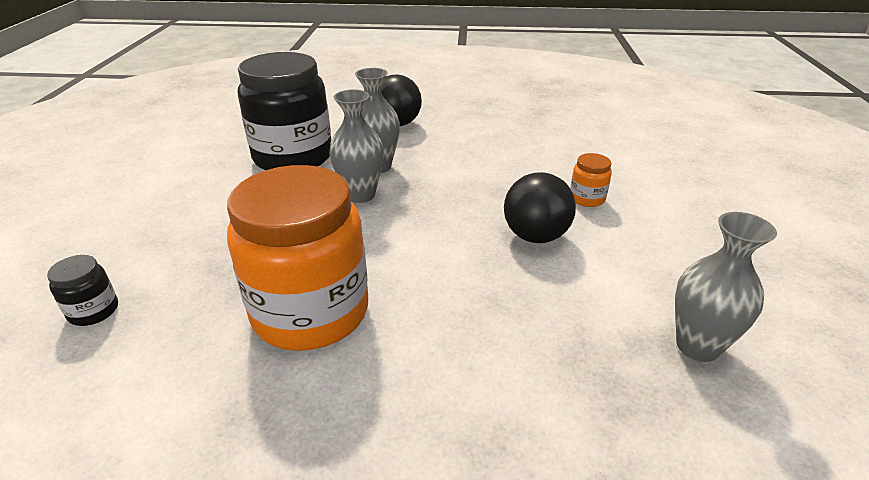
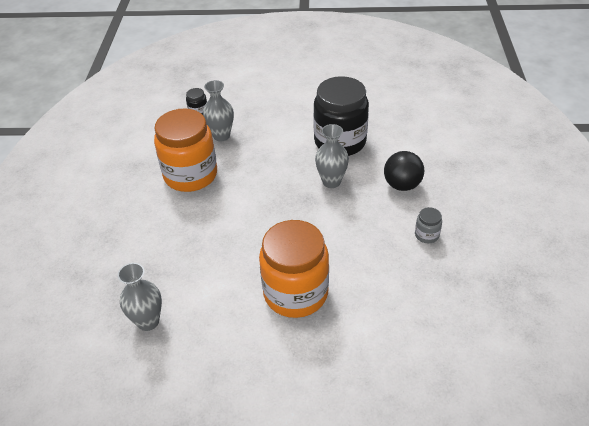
camera: 90 degrees right, 10 degrees up
grey vase [329,89,384,203] -> grey vase moved to [203,80,234,141]
black ball [504,172,576,243] -> none
orange jar [570,153,612,207] -> orange jar [259,220,329,318], size x2.47
none -> grey jar [415,207,442,243]

